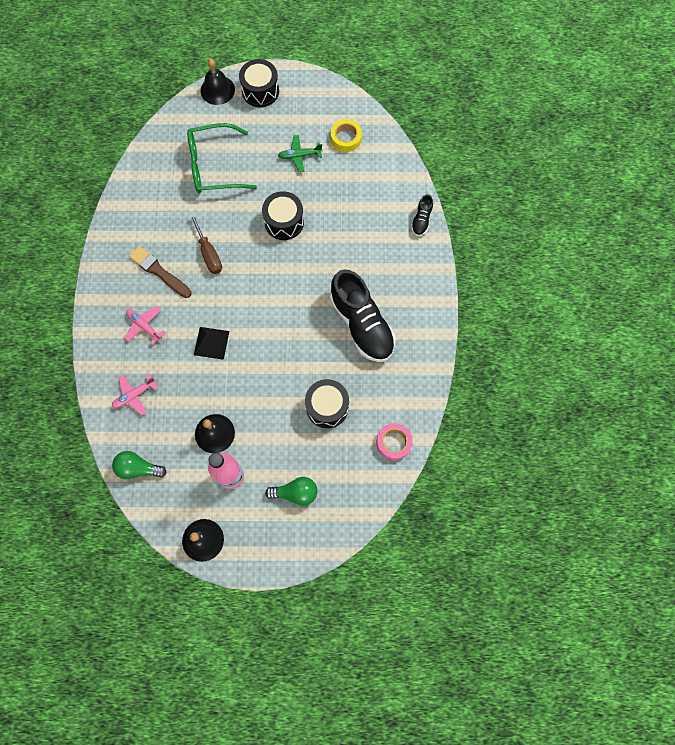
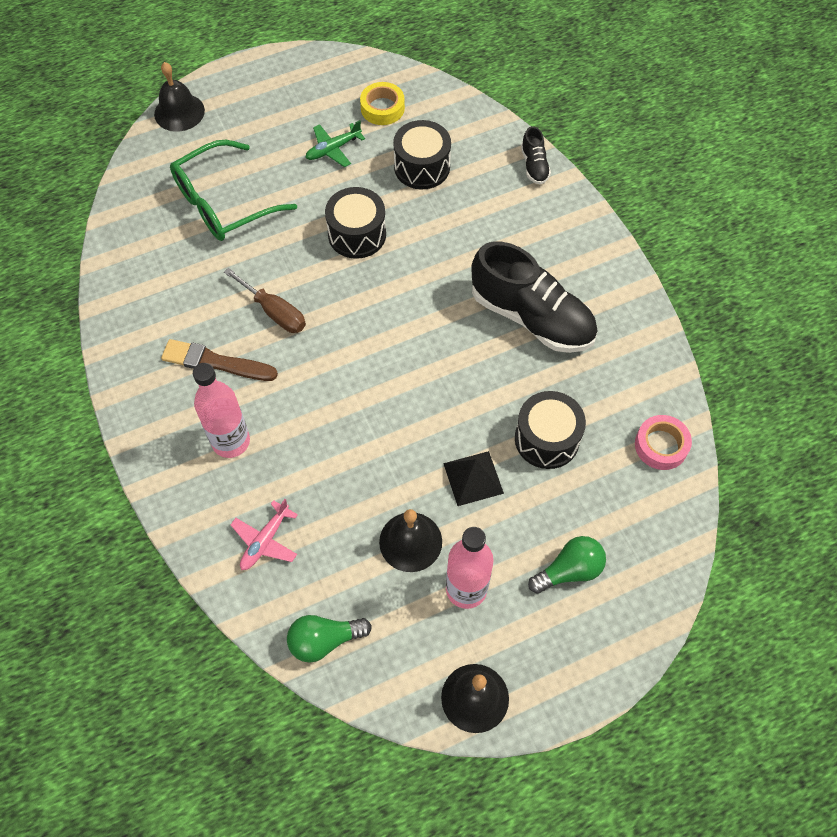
camera: 25 degrees left, 10 degrees down
pink plane [124,307,166,345] -> pink bottle [193,363,250,458]
black pyramid [194,327,229,360] -> black pyramid moved to [443,451,504,506]
black drum [239,59,279,107] -> black drum moved to [393,120,451,189]

